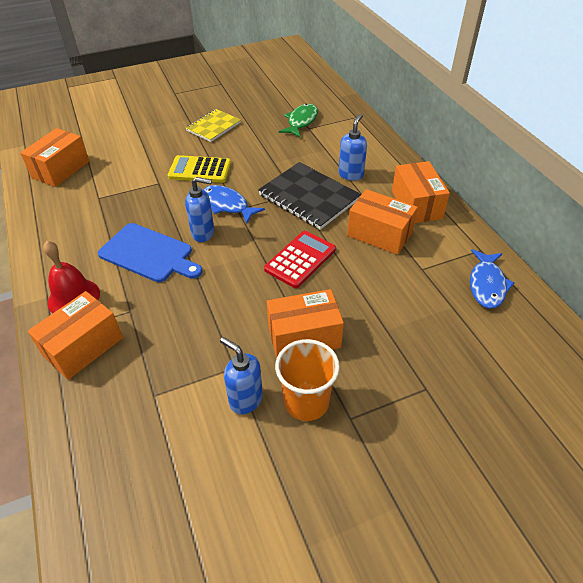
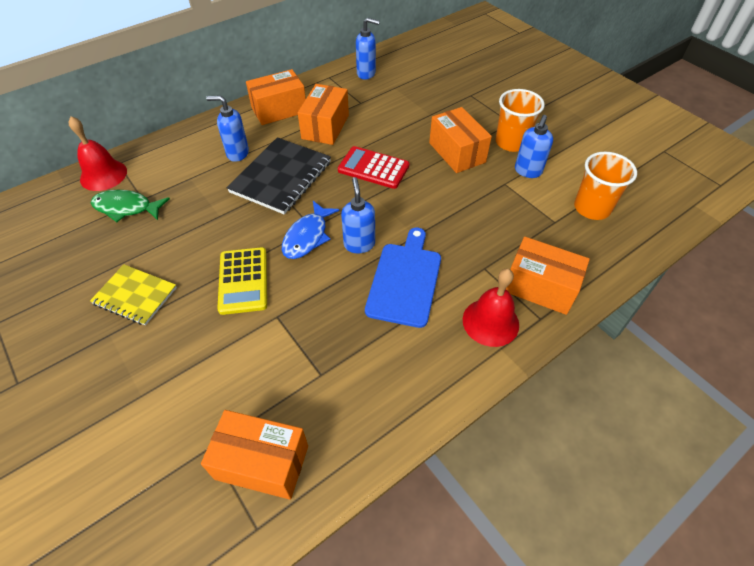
camera: 105 degrees left, 5 degrees up
blue fish [470,249,515,308] -> blue soap dispenser [356,18,380,80]
none -> red bell [68,116,127,191]
none -> orange cup [574,152,637,220]

